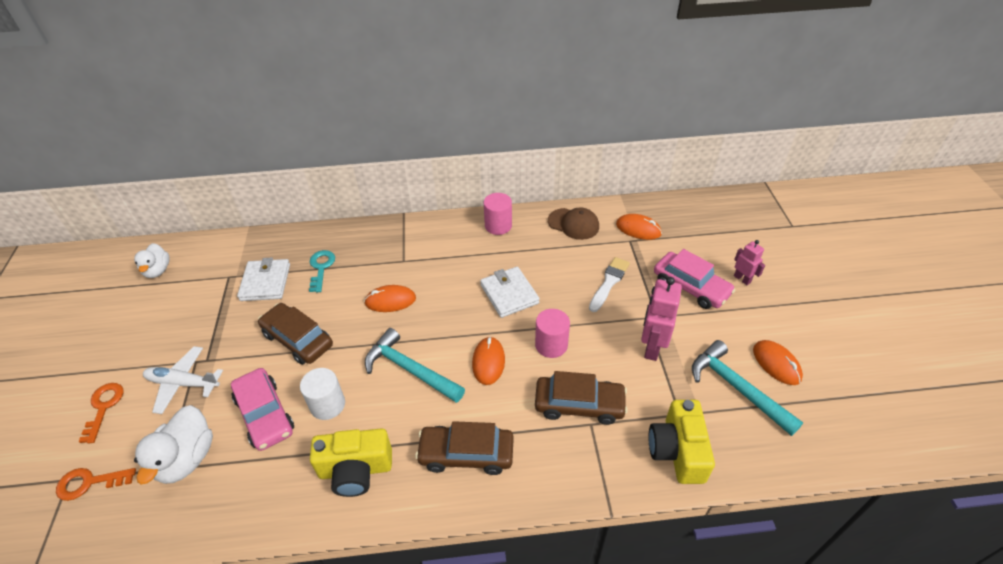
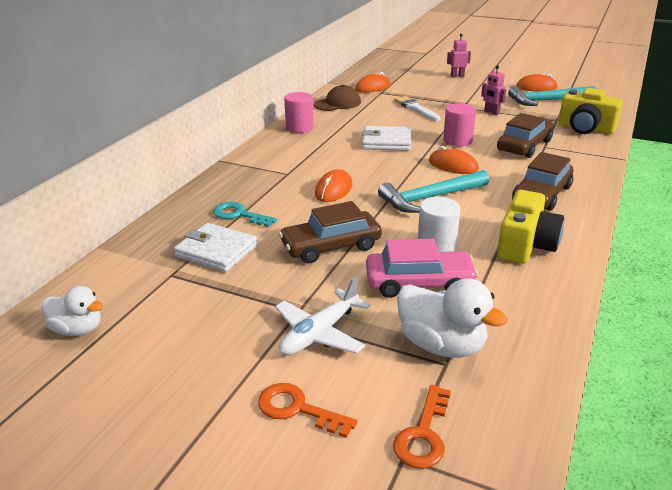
camera: 60 degrees left, 15 degrees down
pink robot [641,277,682,361] -> pink robot [481,65,506,115], size x0.58
pink car [654,249,735,309] -> none

